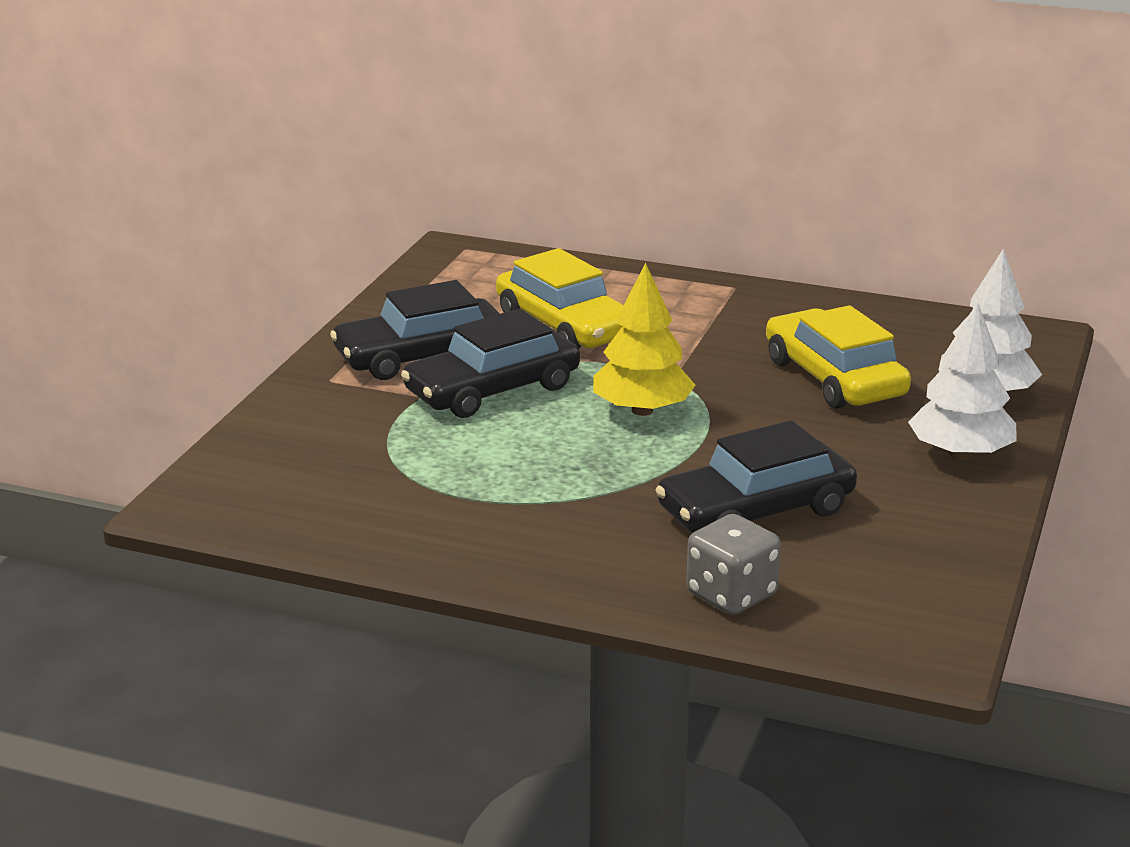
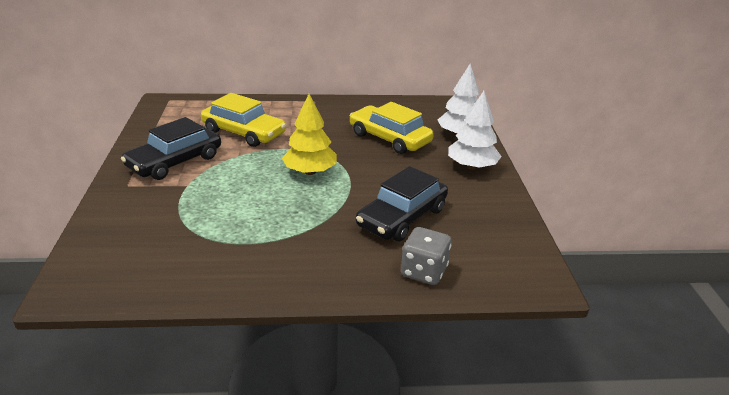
camera: 25 degrees left, 5 degrees up
black car [401,309,580,418] -> none

